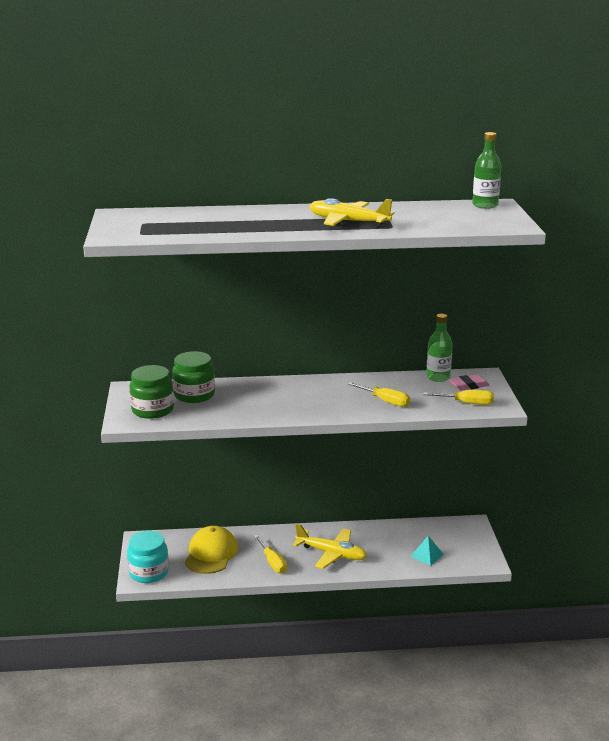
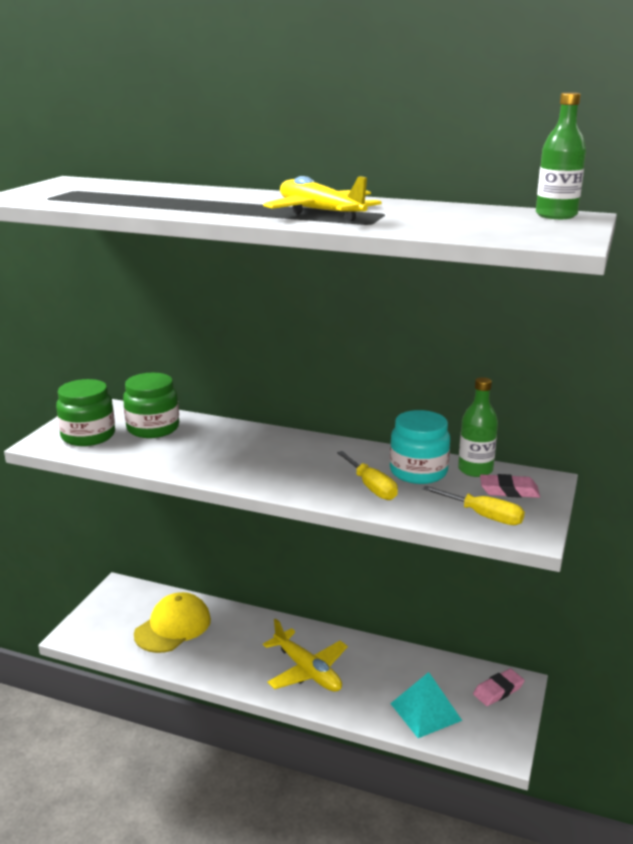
camera: 25 degrees right, 0 degrees up
turquoise jar [127,531,169,583] -> turquoise jar moved to [390,410,450,484]
yellow screwdriver [254,535,287,573] -> none
turquoise pyramid [410,536,444,566] -> turquoise pyramid [390,672,462,738], size x1.52
none -> pink eraser [473,669,525,706]

